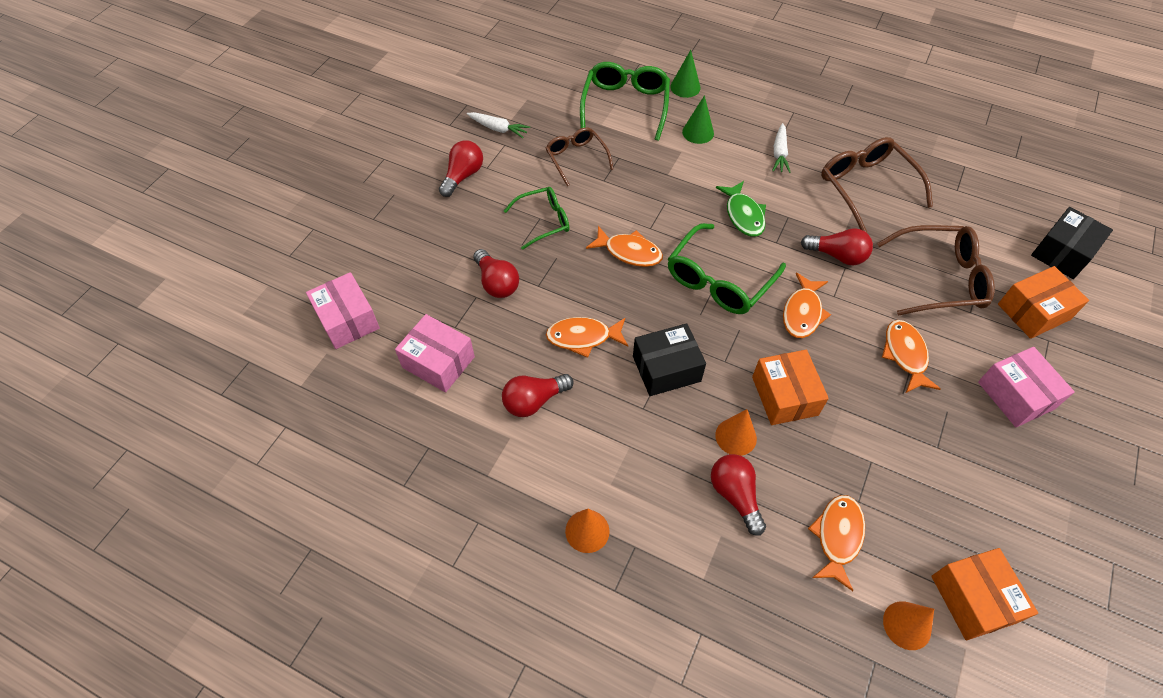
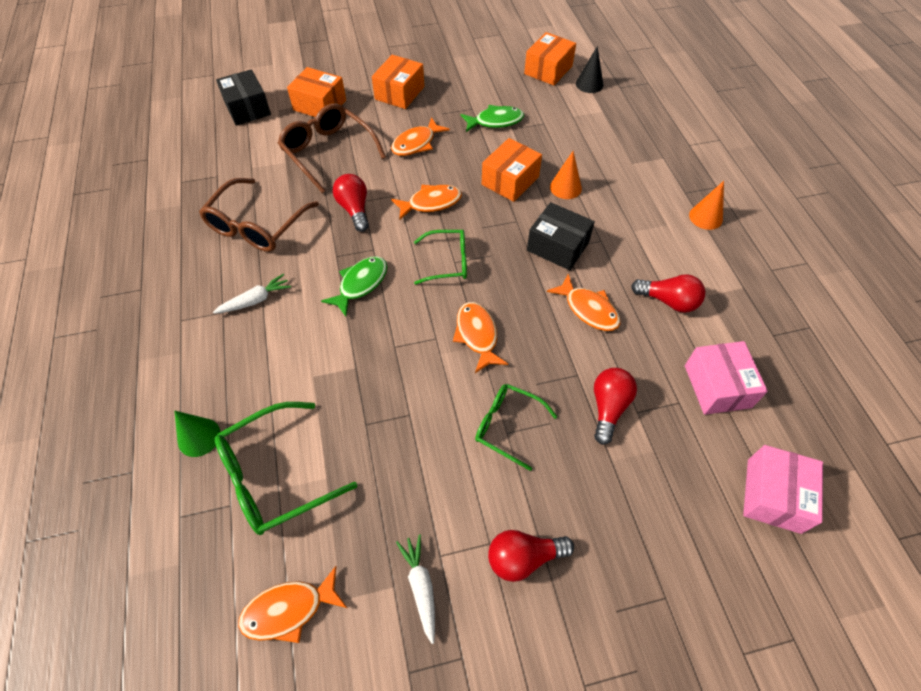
camera: 130 degrees left, 0 degrees up
brown glasses [546,127,614,186] -> none
green glasses [668,223,786,314] -> green glasses [414,230,467,285], size x0.64
green cone [682,95,714,144] -> none
red light bulb [711,454,766,536] -> none
orange fish [808,495,865,591] -> orange fish moved to [238,566,347,643]
orange cone [883,601,934,650] -> black cone [576,46,604,93]
pink box [978,347,1075,427] -> orange box [372,55,424,109]
black box [1031,207,1113,279] -> black box turned 60 degrees clockwise [216,69,271,126]
none -> green fish [460,105,524,132]

